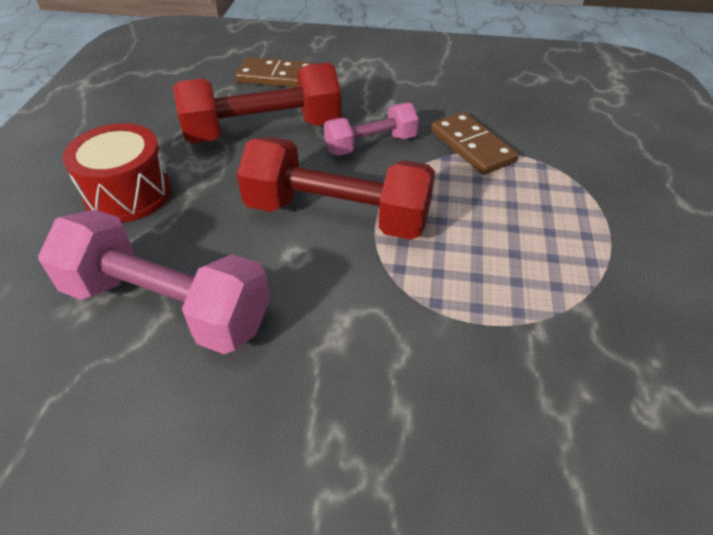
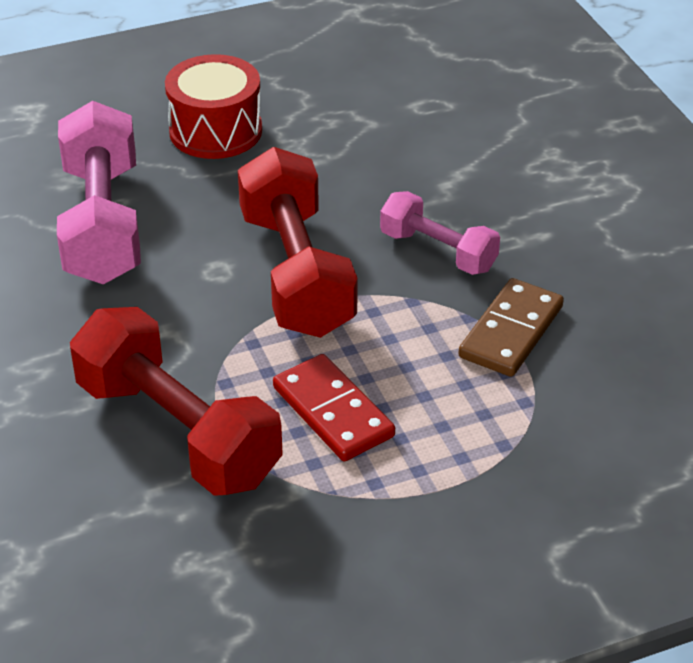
camera: 60 degrees right, 5 degrees down
red dumbbell [173,62,341,144] -> red dumbbell moved to [70,307,283,496]
brown domino [235,57,316,87] -> none
none -> red domino [273,354,395,461]

